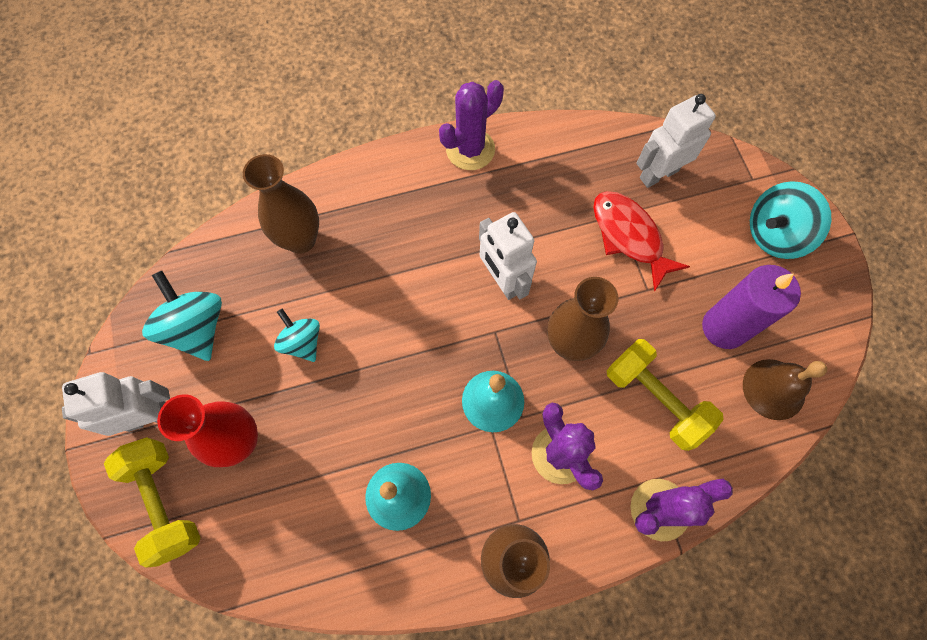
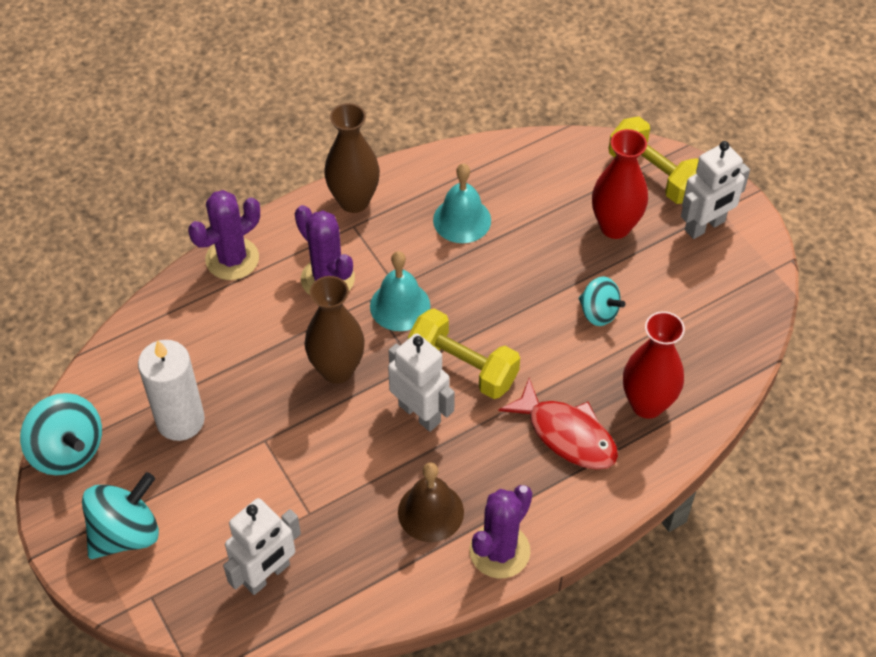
camera: 165 degrees right, 15 degrees down
turquoise spinning top [142,271,222,361] -> turquoise spinning top moved to [20,393,102,475]
brown vase [243,154,319,254] -> red vase [623,311,685,419]
red fish [593,191,690,292] -> red fish moved to [498,378,618,470]
yellow dumbbell [607,339,724,451] -> yellow dumbbell moved to [408,309,520,399]
purple candle [702,265,801,349] -> white candle [138,340,205,441]
brown bell [743,359,827,420] -> brown bell moved to [398,462,464,542]

